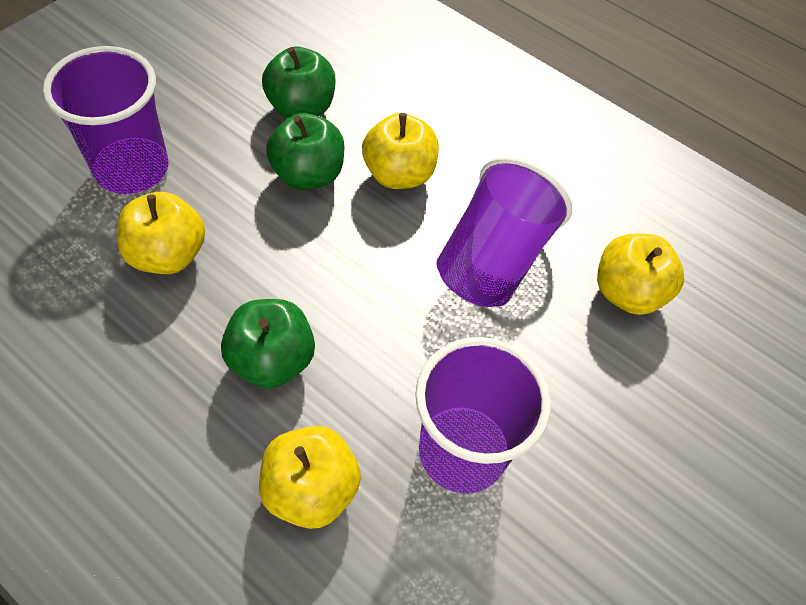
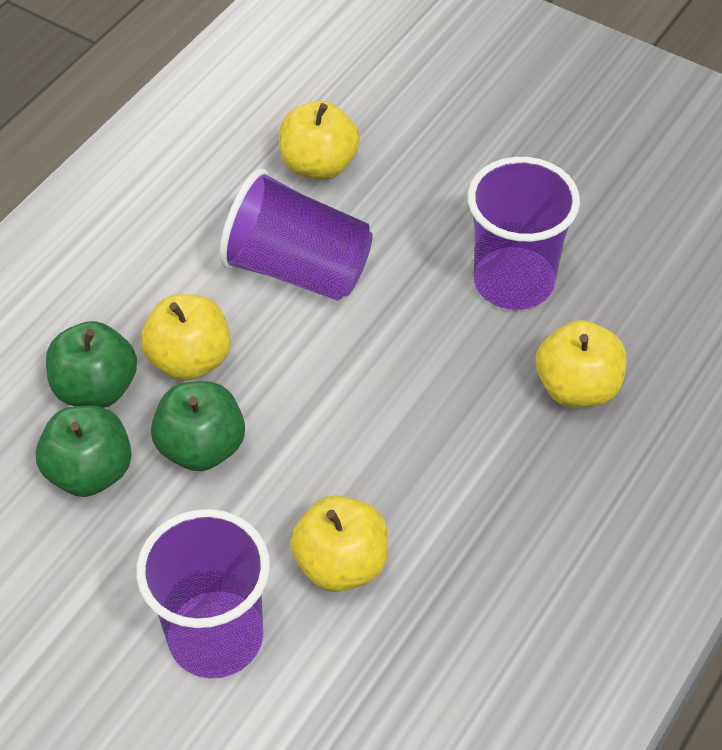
camera: 90 degrees left, 5 degrees down
green apple [221,299,315,388] -> green apple moved to [46,321,137,408]

